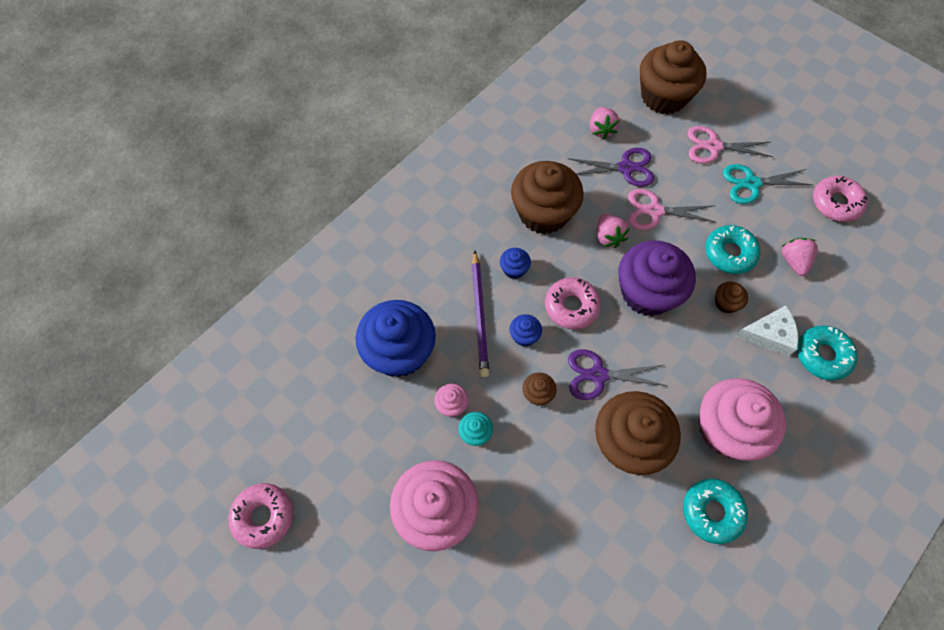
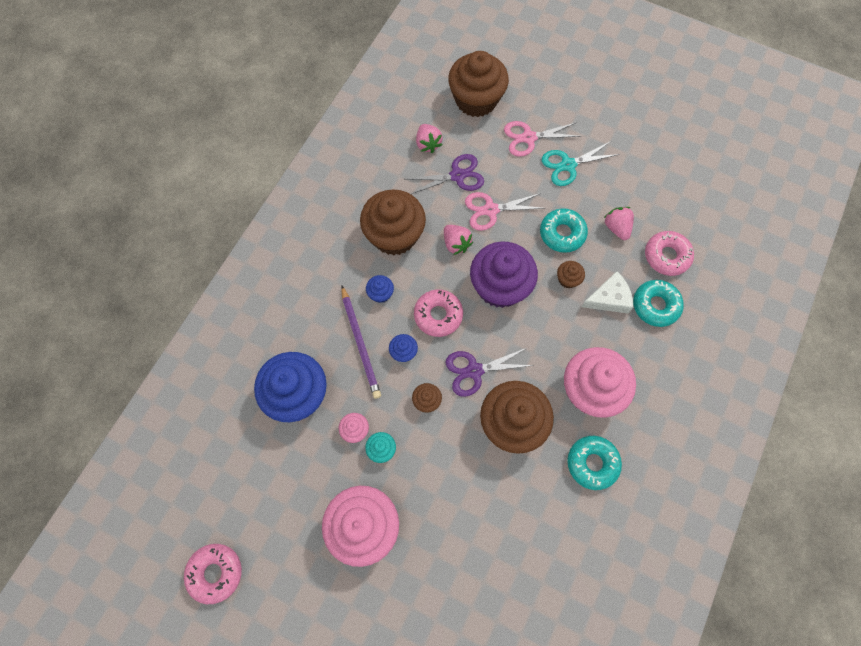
camera: 15 degrees left, 5 degrees up
pink donut [813,176,868,222] -> pink donut moved to [645,231,694,276]

